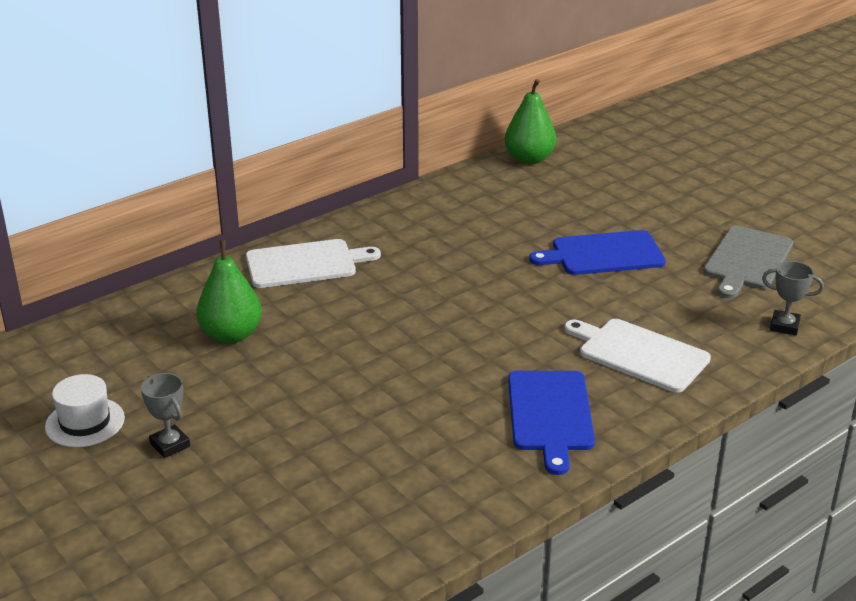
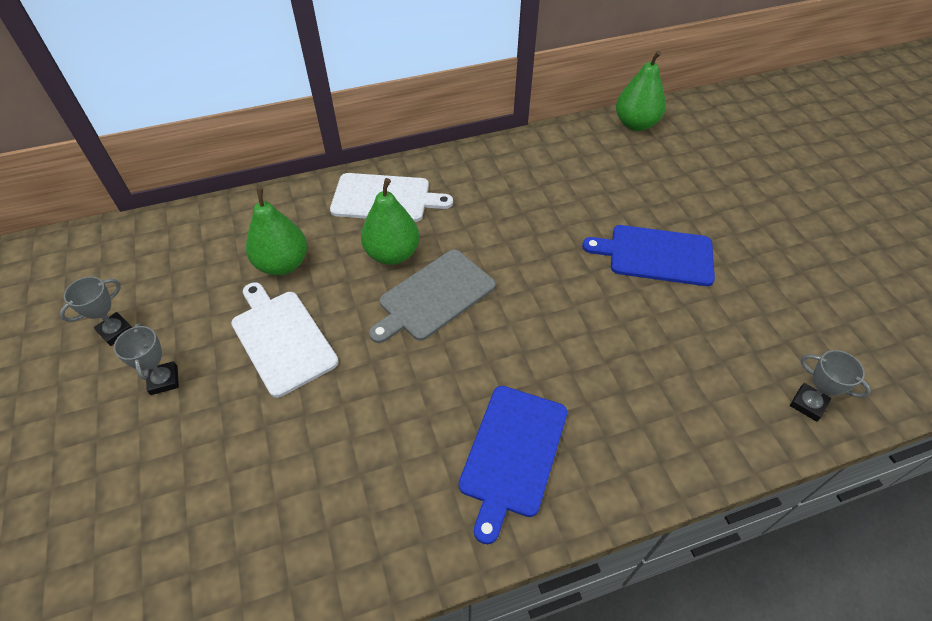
camera: 20 degrees right, 20 degrees up
white hat [45,374,125,447] -> grey trophy [60,276,132,346]
white cutting board [564,319,711,393] -> white cutting board moved to [231,282,339,398]
grey cutting board [703,226,793,298] -> grey cutting board moved to [369,249,496,343]
none -> green pear [361,178,420,265]

